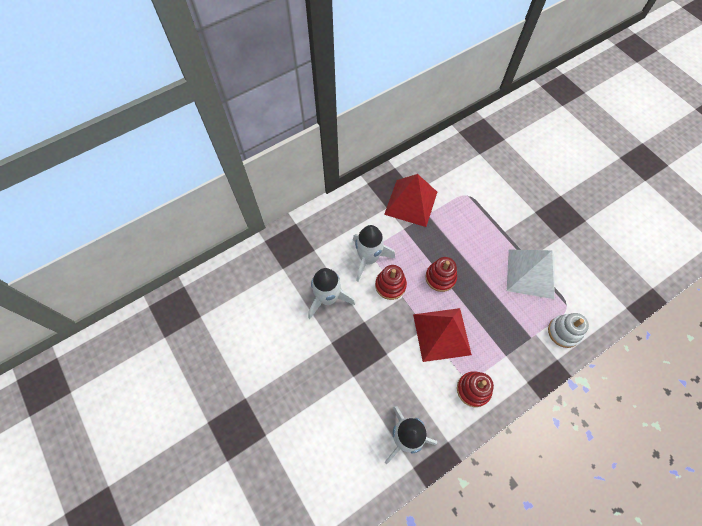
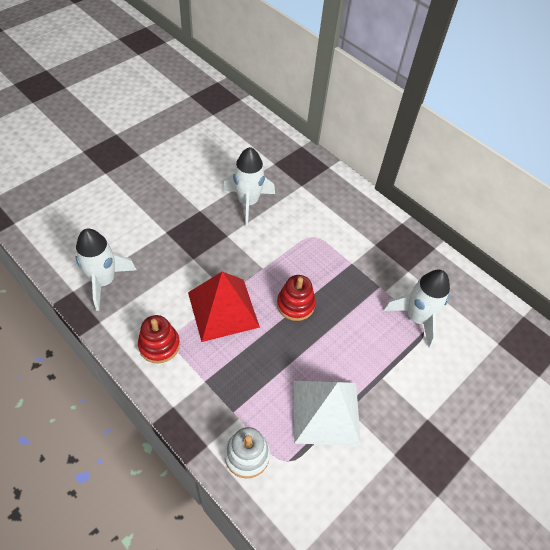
camera: 75 degrees right, 10 degrees down
white rocket [353,225,395,282] -> white rocket moved to [383,270,450,348]
red stacking toy [375,265,407,300] -> none
red pyramid [384,174,437,227] -> none

